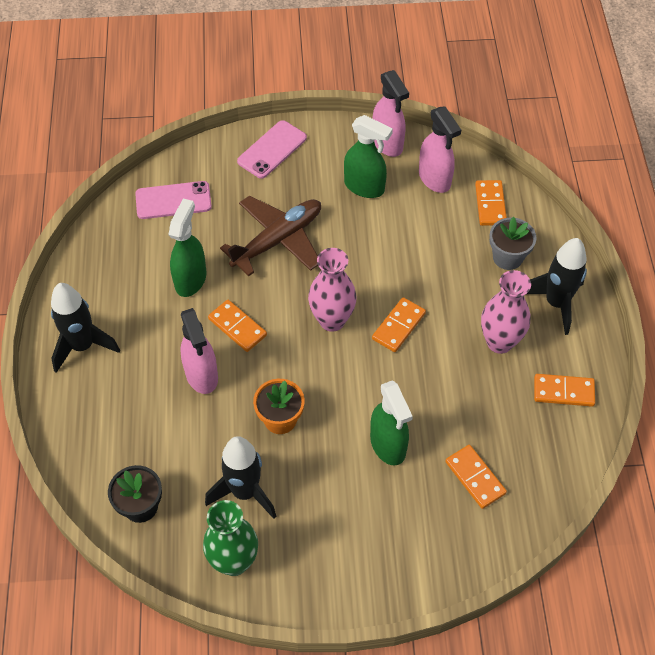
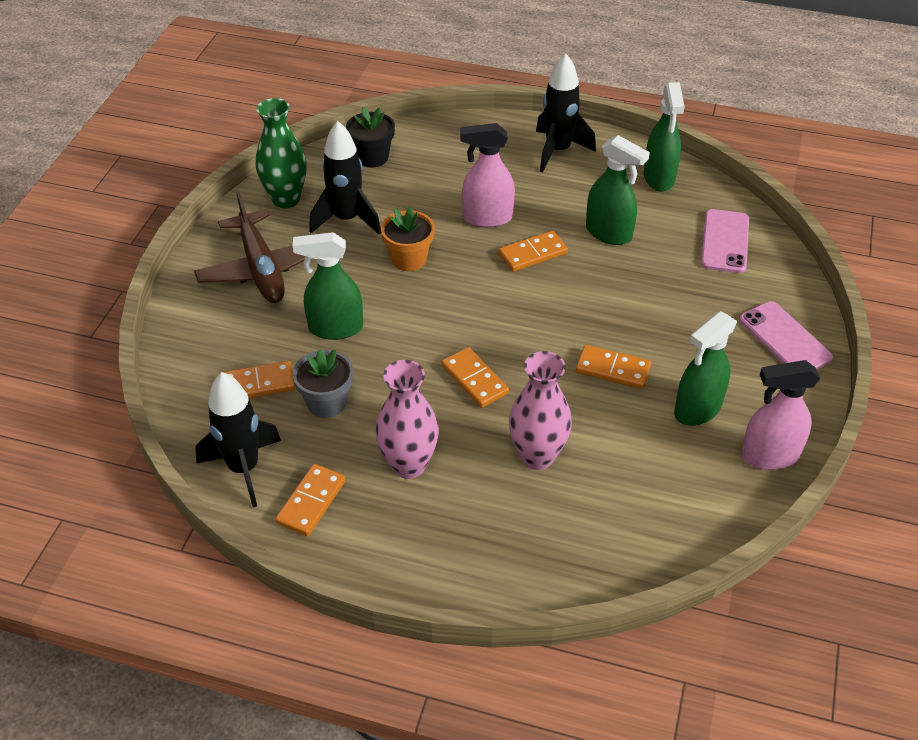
camera: 110 degrees right, 10 degrees down
brown plane [220,195,321,276] -> brown plane moved to [194,191,306,303]
pink vase [308,248,357,332] -> pink vase moved to [509,351,572,470]
pink spray bottle [419,107,461,193] -> none
orange domino [475,180,507,226] -> orange domino moved to [576,345,651,389]
grey flower pot [489,217,537,270] -> grey flower pot moved to [293,349,353,418]
black rocket [527,238,587,335] -> black rocket moved to [195,372,281,507]
none -> green spray bottle [644,83,685,192]

